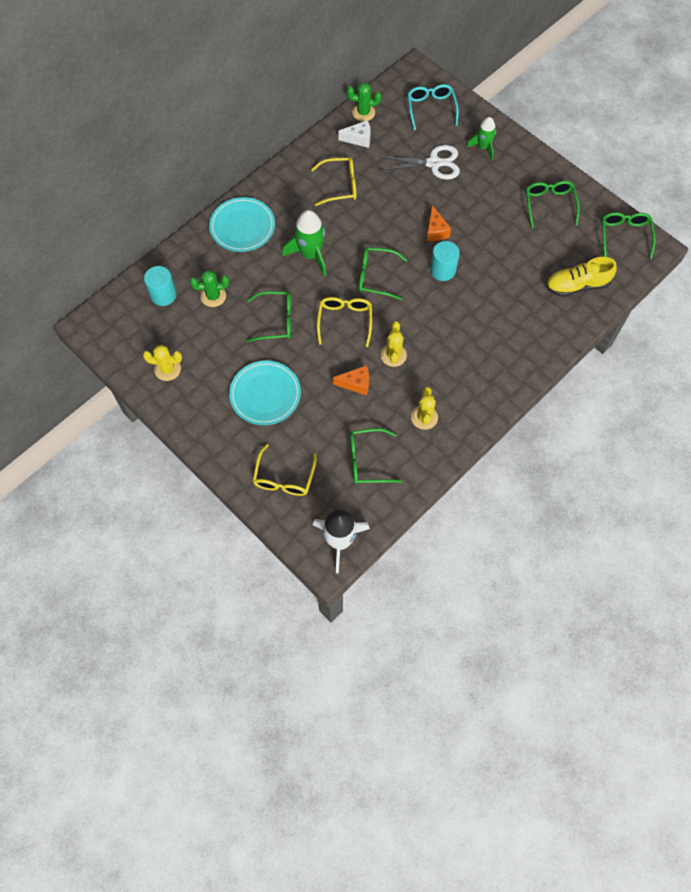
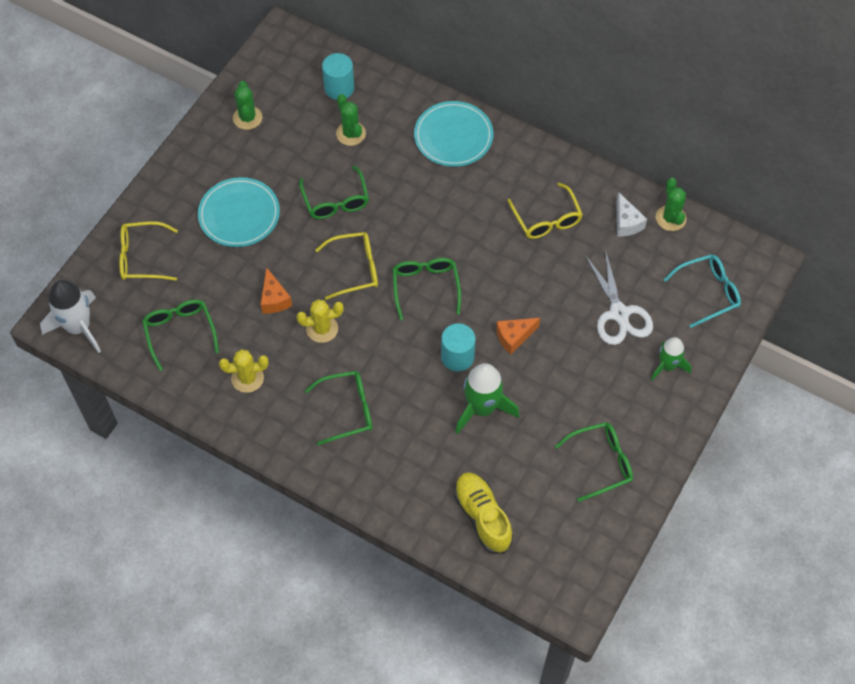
camera: 75 degrees right, 5 degrees down
yellow cactus [143,345,182,381] -> green cactus [233,81,262,130]
green rocket [282,210,326,276] -> green rocket moved to [455,363,519,434]
green glasses [602,212,656,259] -> green glasses moved to [305,371,372,445]

